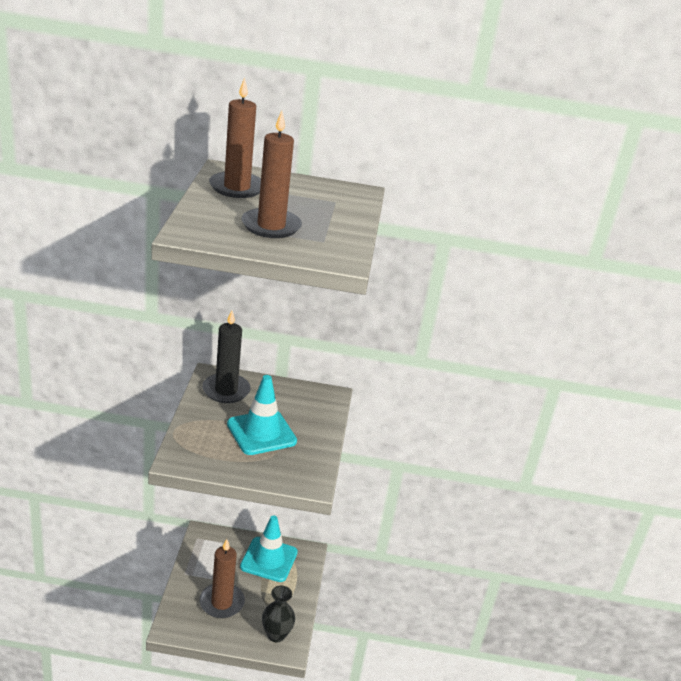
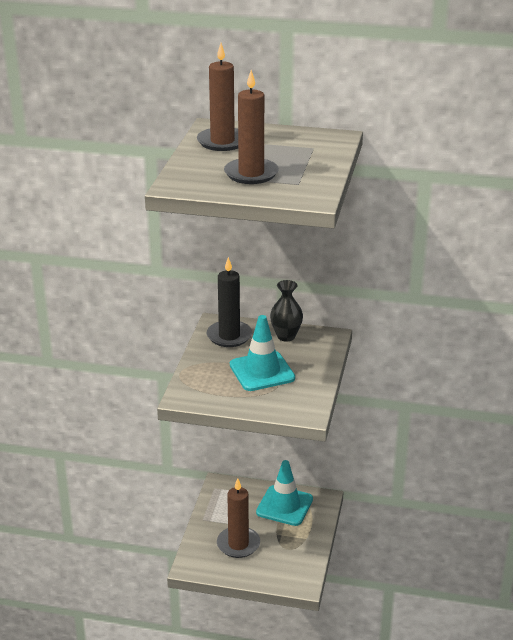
camera: 10 degrees right, 0 degrees up
black vase [262,586,295,643] -> black vase moved to [270,280,303,341]

